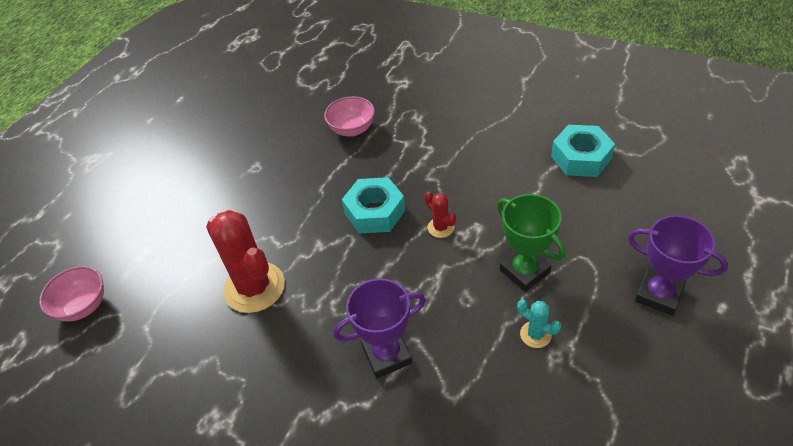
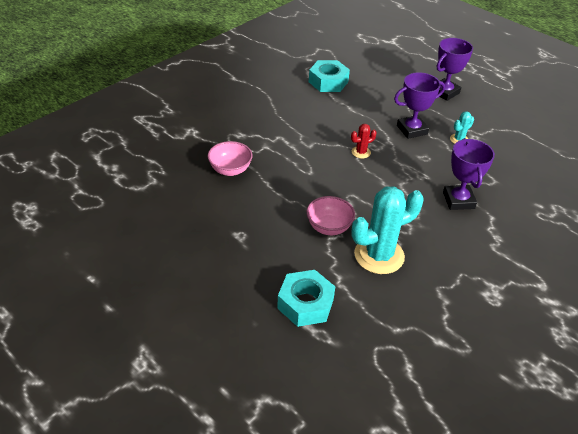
camera: 80 degrees left, 5 degrees down
pink bowl [39,266,104,321] -> pink bowl moved to [307,196,355,235]
red cactus [206,210,285,313] -> turquoise cactus [351,186,424,274]
turquoise nut [342,177,405,233] -> turquoise nut moved to [277,270,335,327]
green trophy [497,194,565,292] -> purple trophy [394,72,445,139]

